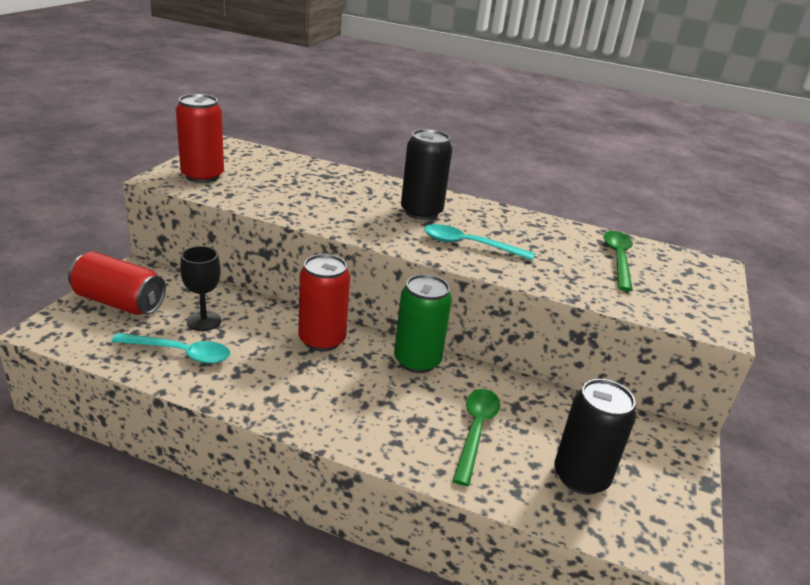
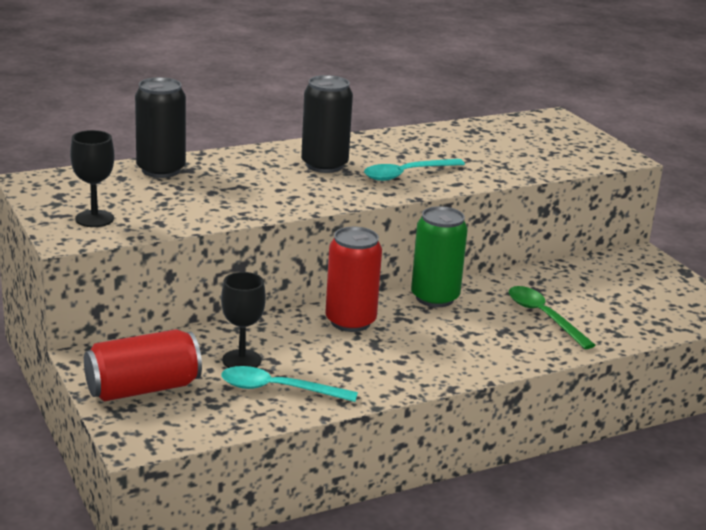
camera: 45 degrees left, 5 degrees down
turquoise spoon [111,333,230,364] -> turquoise spoon turned 135 degrees counterclockwise [221,366,358,402]
red can [176,94,224,183] -> black goblet [70,130,114,227]
black can [554,379,636,495] -> black can moved to [135,77,186,178]
green spoon [604,231,633,291] -> none

